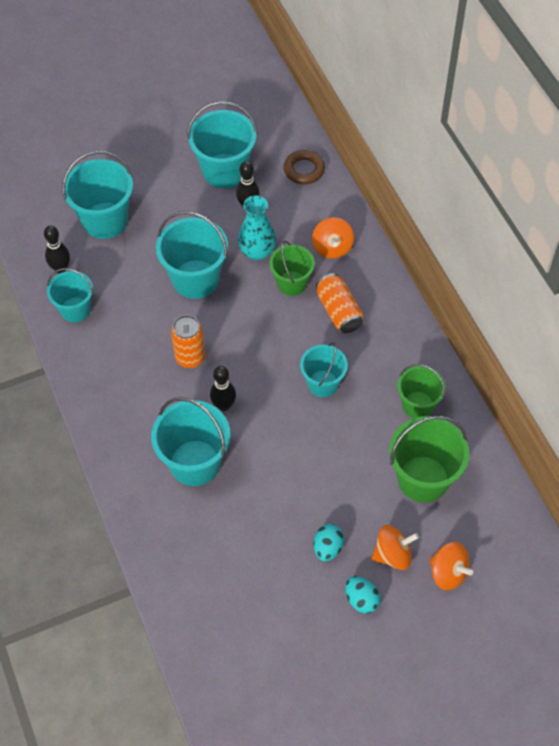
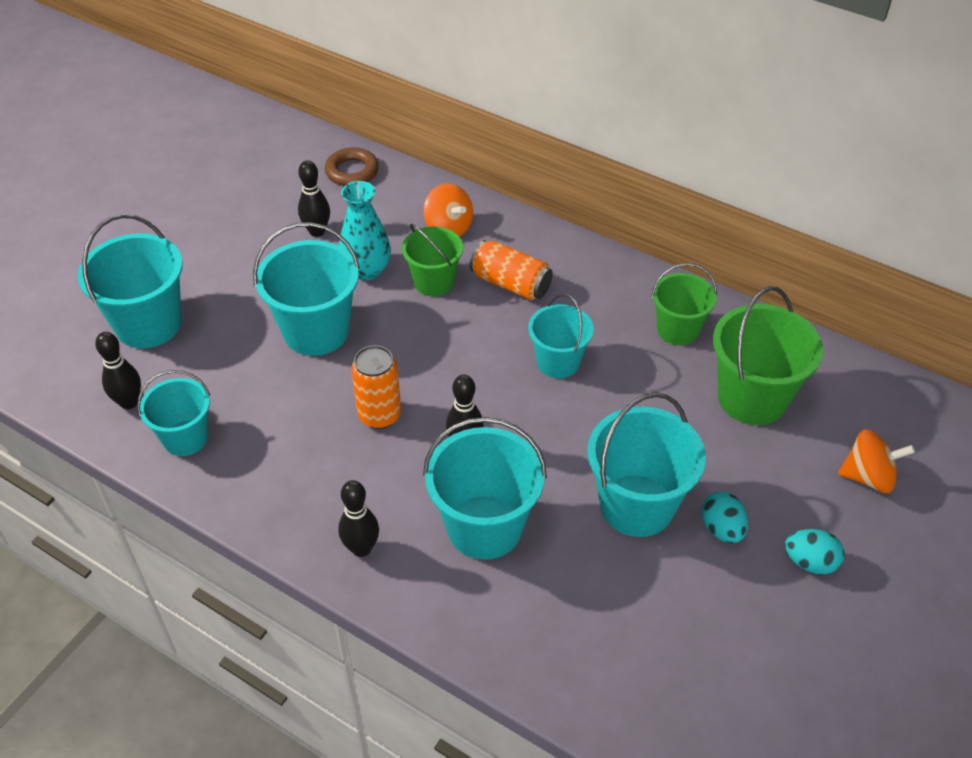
camera: 35 degrees left, 10 degrees down
turquoise bucket [187,101,258,188] -> turquoise bucket moved to [587,392,706,537]
orange spinning top [372,525,419,570] -> none
none -> black bowling pin [338,480,379,557]

